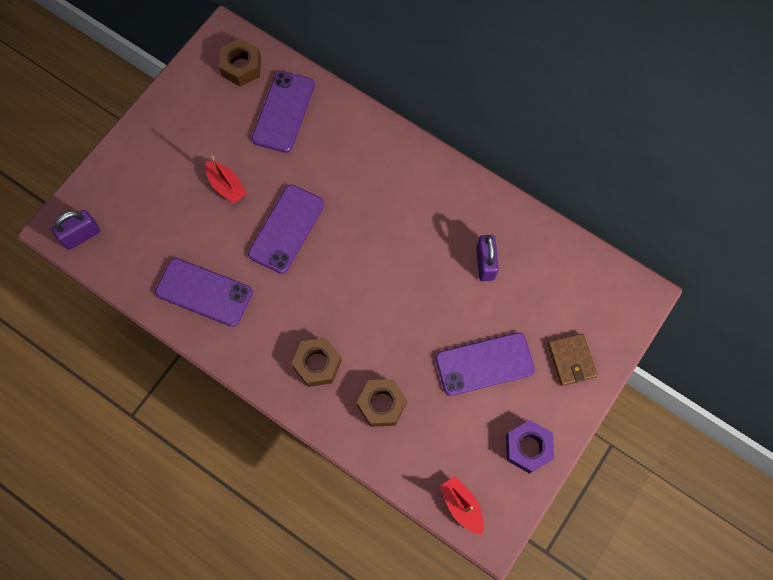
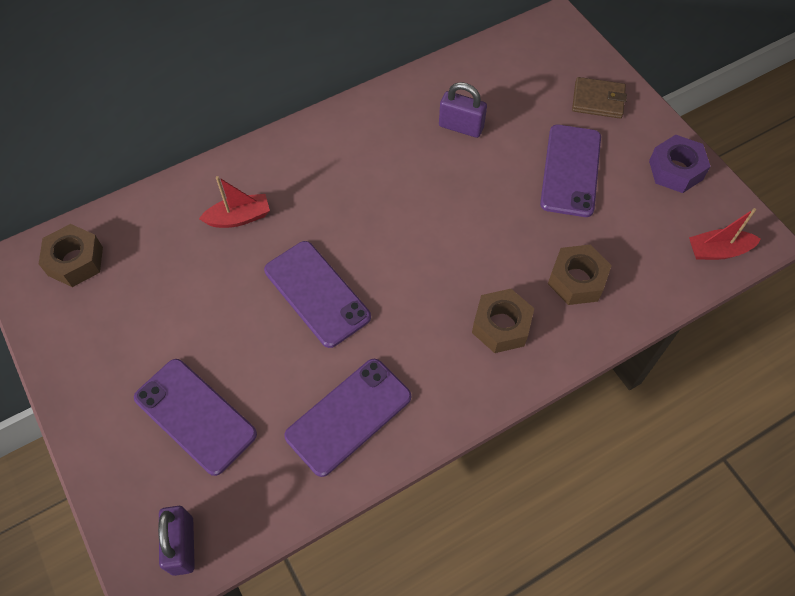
camera: 65 degrees left, 10 degrees down
red boat [205,156,247,204] -> red boat moved to [199,176,270,228]
purple phone [252,71,315,153] -> purple phone moved to [134,359,257,476]

